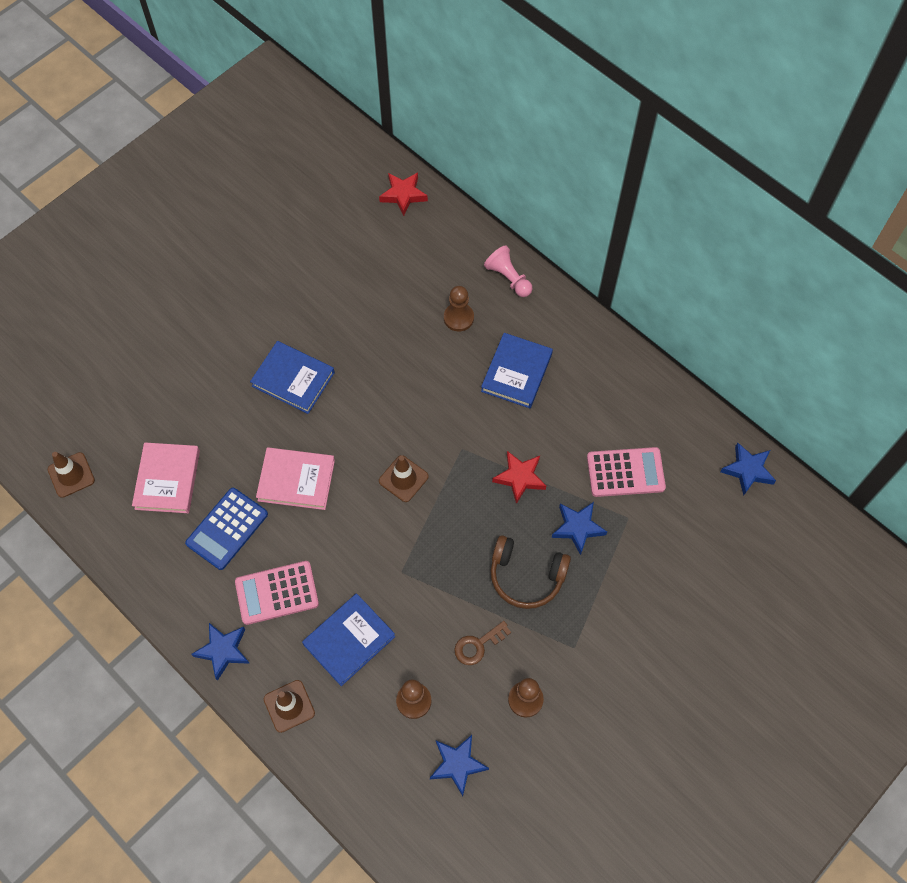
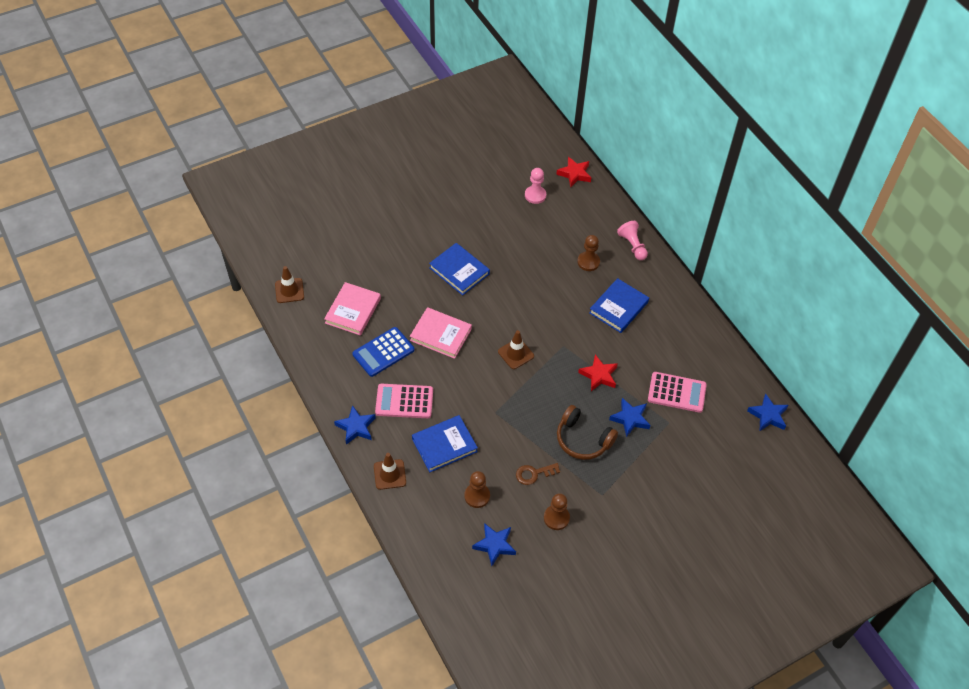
camera: 15 degrees right, 10 degrees down
none -> pink pawn [525,168,546,204]

